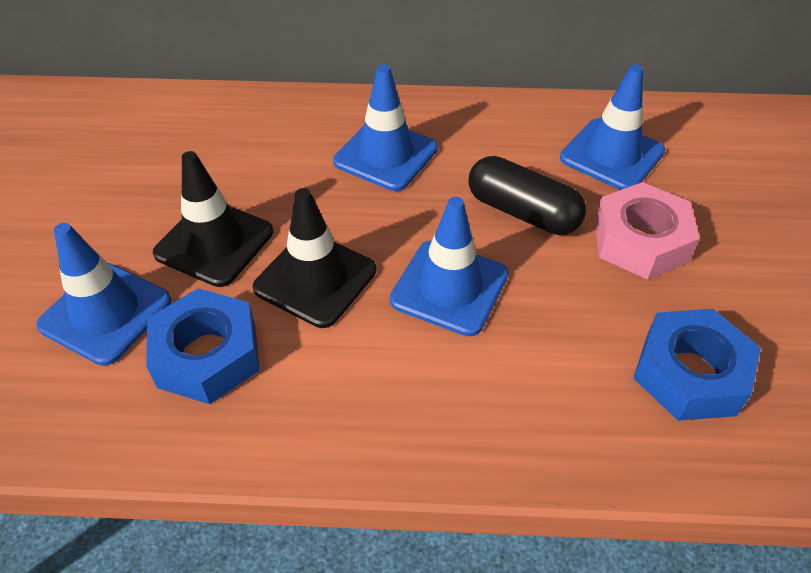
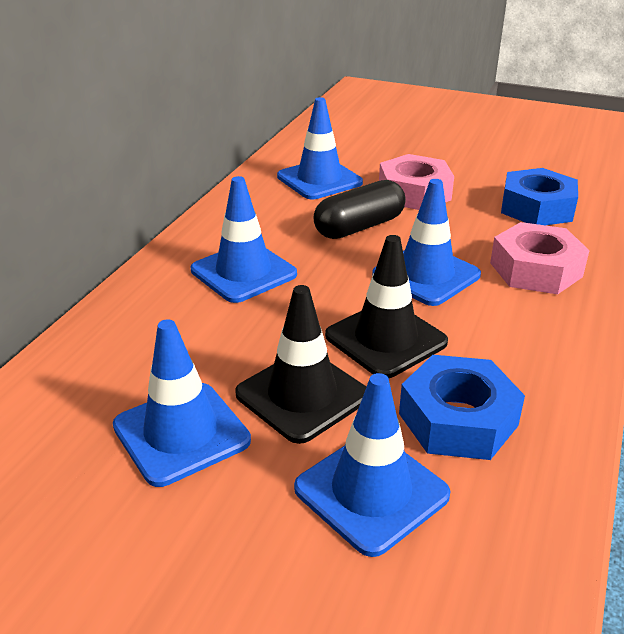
camera: 70 degrees left, 15 degrees down
none -> blue traffic cone [113,319,251,487]
none -> pink nut [490,222,590,294]

